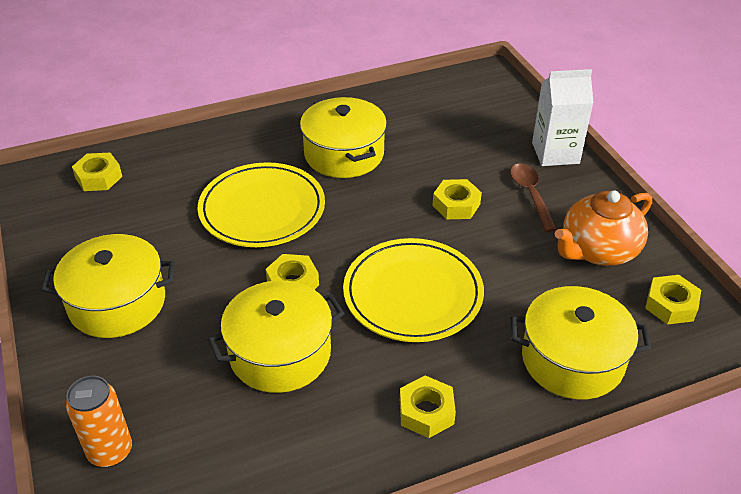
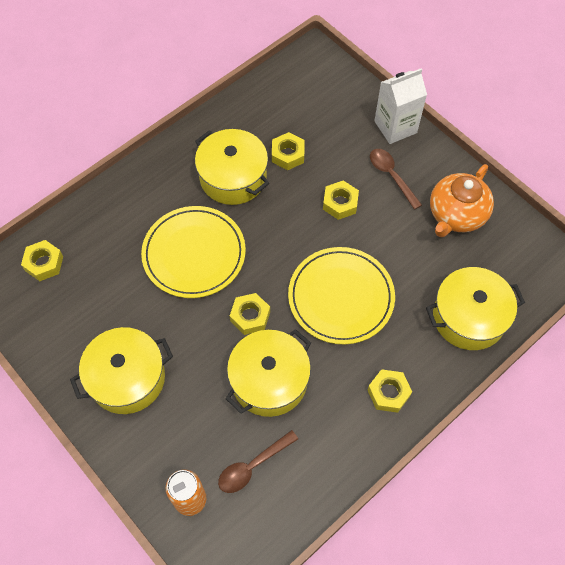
camera: 20 degrees left, 20 degrees up
yellow nut [645,275,701,325] -> yellow nut moved to [272,132,305,170]
none -> brown spoon [218,430,298,493]

